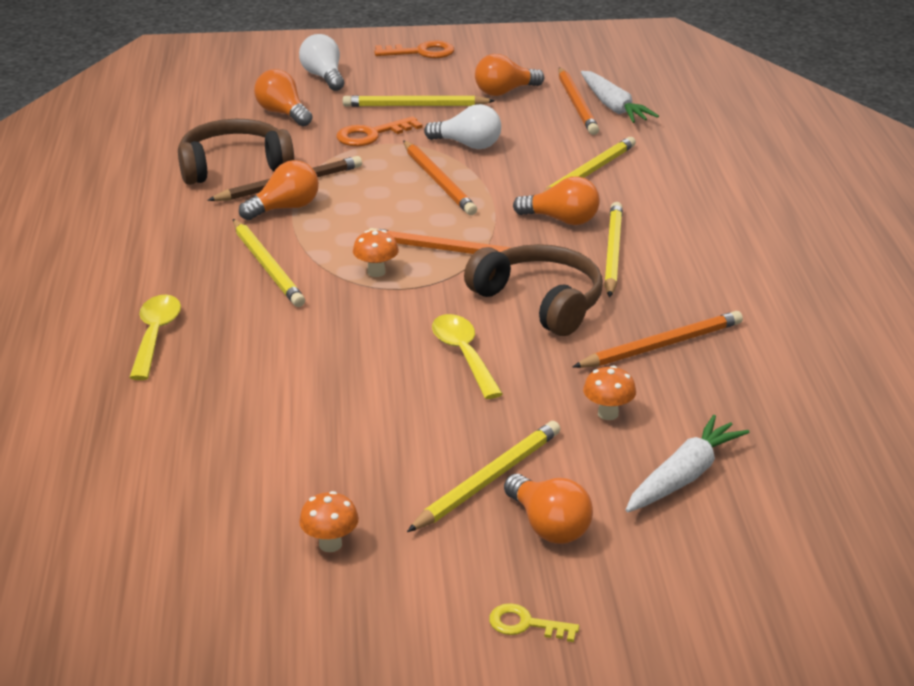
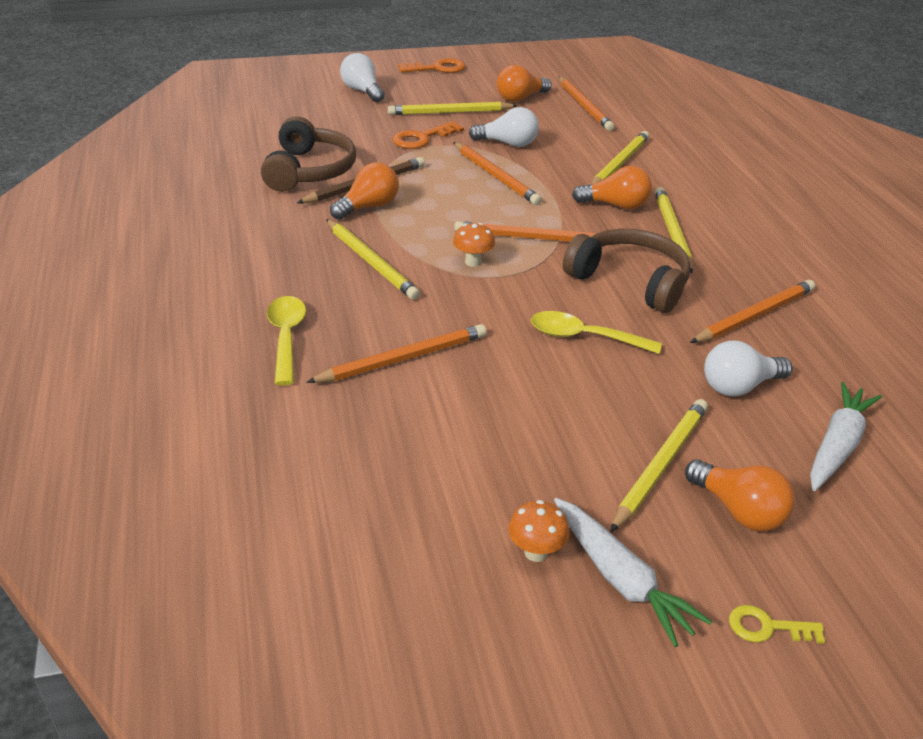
camera: 10 degrees left, 5 degrees up
brown headphones [178,119,294,185] -> brown headphones turned 120 degrees clockwise [261,116,356,192]
orange light bulb [254,69,313,126] -> none
yellow spoon [432,314,503,399] -> yellow spoon turned 45 degrees counterclockwise [531,311,662,354]
white carrot [581,71,659,123] -> white carrot moved to [554,498,712,647]
orange mushroom [583,366,636,420] -> white light bulb [704,341,792,396]
none -> orange pencil [306,324,487,383]

